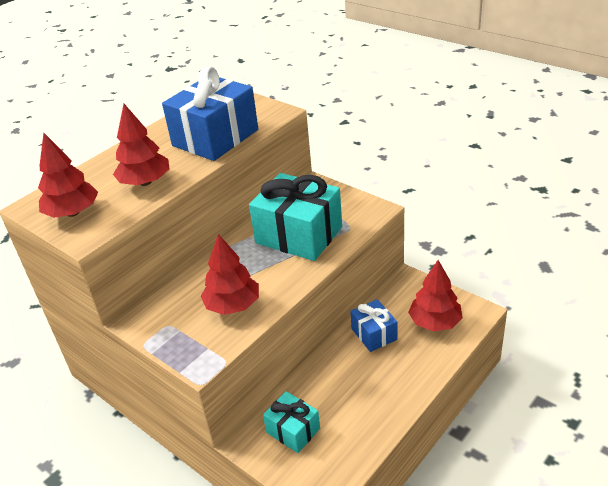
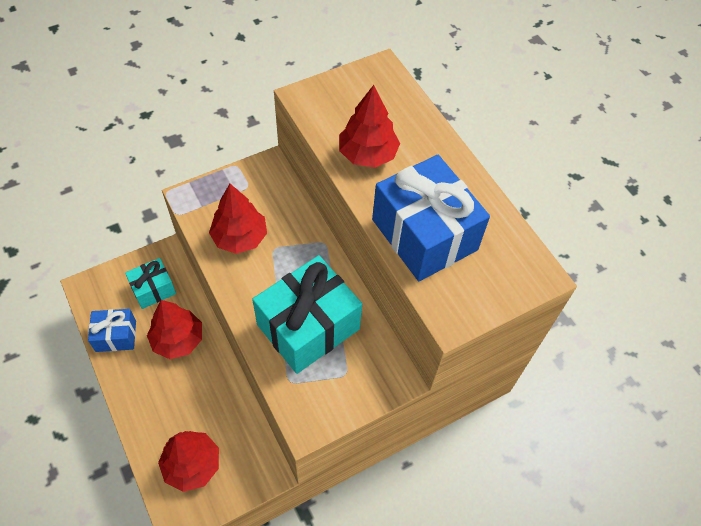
camera: 105 degrees right, 20 degrees up
red tree [38,133,98,218] -> red tree moved to [147,300,202,359]
blue gift [350,299,397,352] -> blue gift moved to [88,309,136,352]

